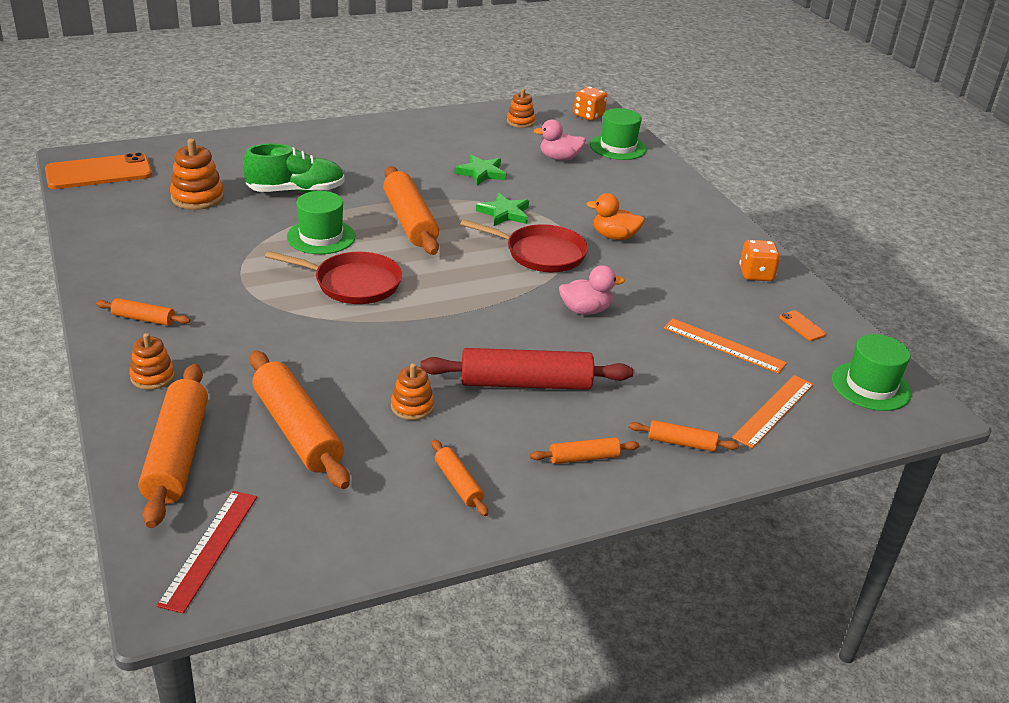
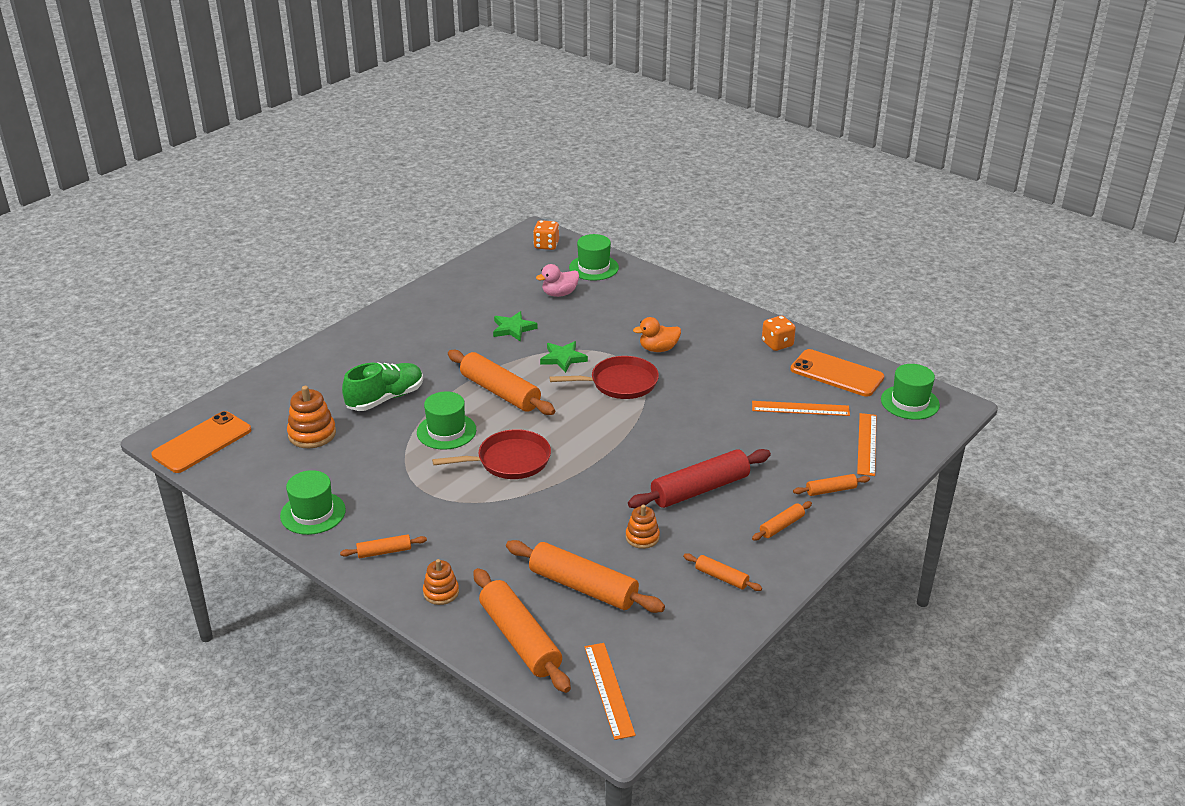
camera: 25 degrees left, 0 degrees up
red ruler [157,491,257,614] -> orange ruler [584,643,636,740]
orange stacking toy [507,89,535,128] -> none
pink duck [559,265,625,315] -> none
orange phone [779,310,826,341] -> orange phone [790,349,884,397], size x2.38
none -> green hat [280,470,346,535]

